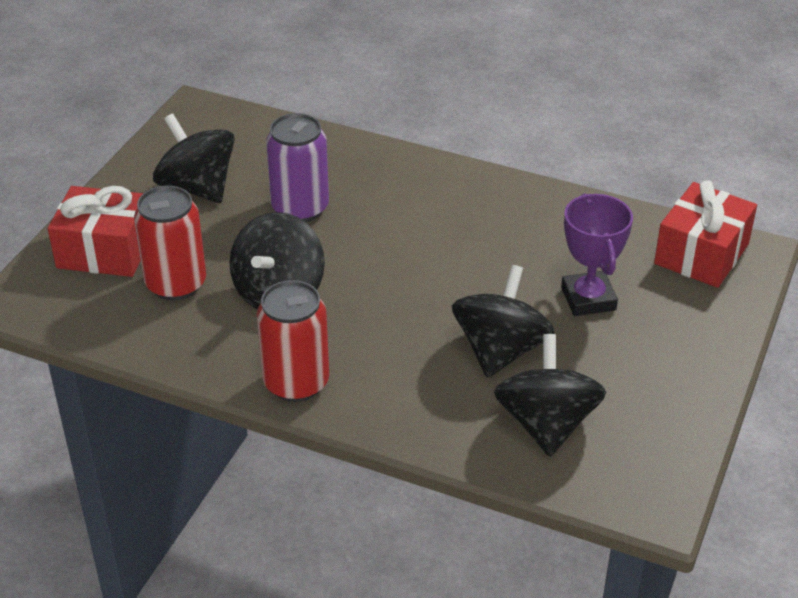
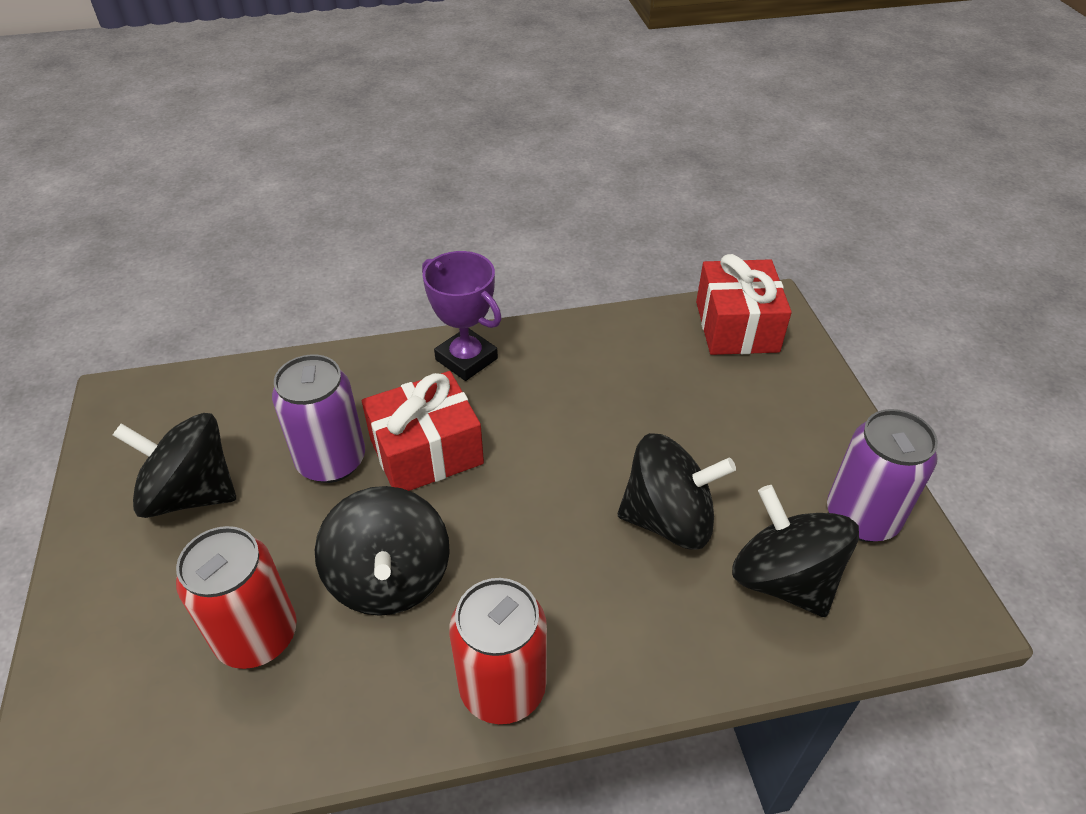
camera: 35 degrees left, 5 degrees up
red gift [48,186,143,277] -> red gift moved to [362,371,484,491]
black spinning top [452,265,555,378] -> black spinning top turned 105 degrees clockwise [618,433,736,550]
purple trophy [561,193,633,316] -> purple trophy moved to [422,251,502,381]
none -> purple can [827,409,938,542]

